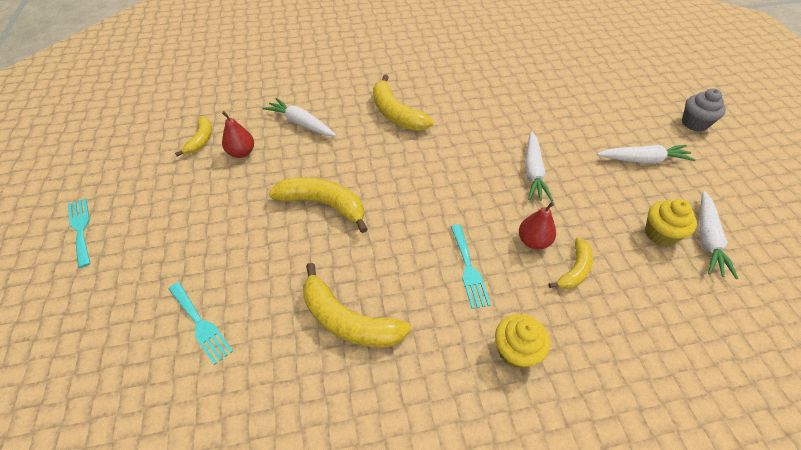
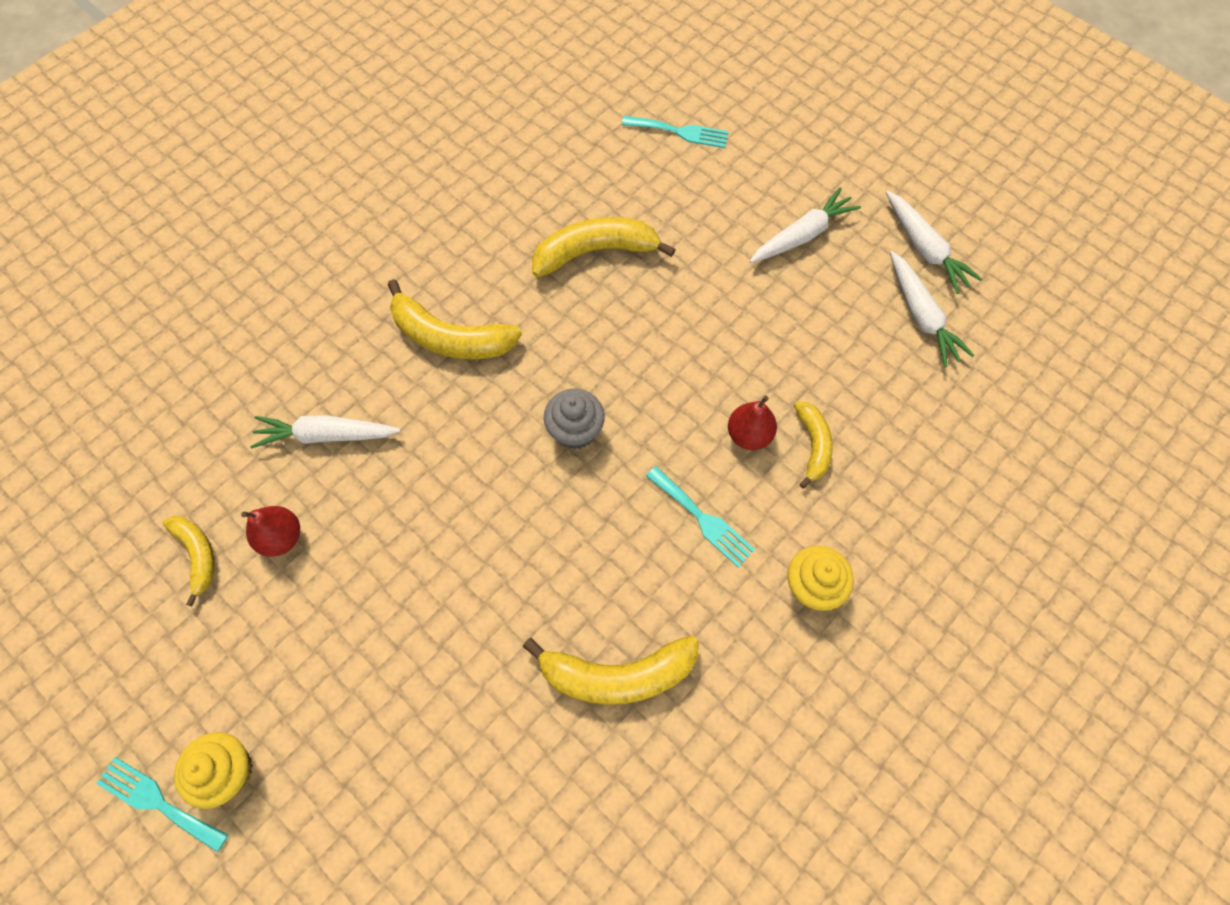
camera: 35 degrees left, 15 degrees up
turquoise fork [169,282,233,365] -> turquoise fork moved to [622,116,729,148]
yellow banana [269,177,368,233] -> yellow banana moved to [532,217,676,277]
white carrot [525,131,553,202] -> white carrot moved to [886,191,982,294]
yellow cupcake [645,199,697,246] -> yellow cupcake moved to [174,732,253,809]
grey cupcake [682,88,726,131] -> grey cupcake moved to [544,389,605,449]

